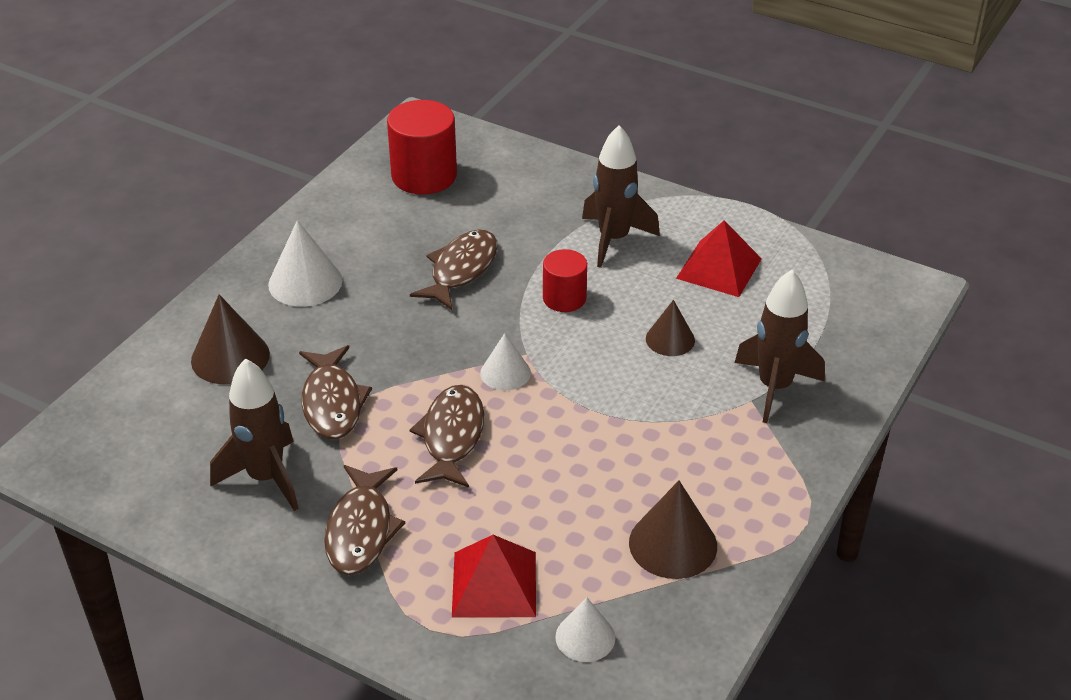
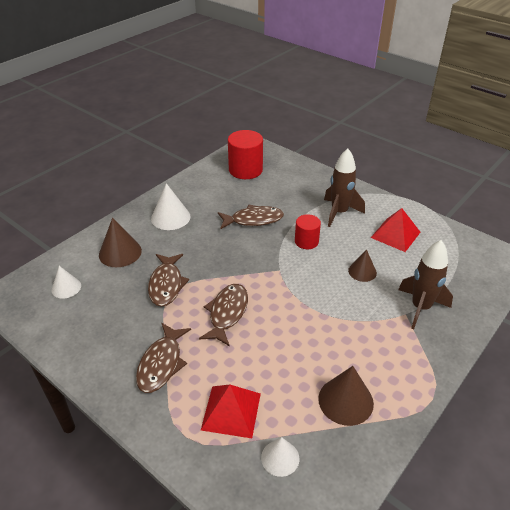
camera: 10 degrees right, 0 degrees up
brown rocket [210,358,299,511] -> none
brown fish [410,230,497,310] -> brown fish turned 45 degrees clockwise [218,205,284,229]
white cone [480,333,531,391] -> white cone moved to [52,266,81,298]

